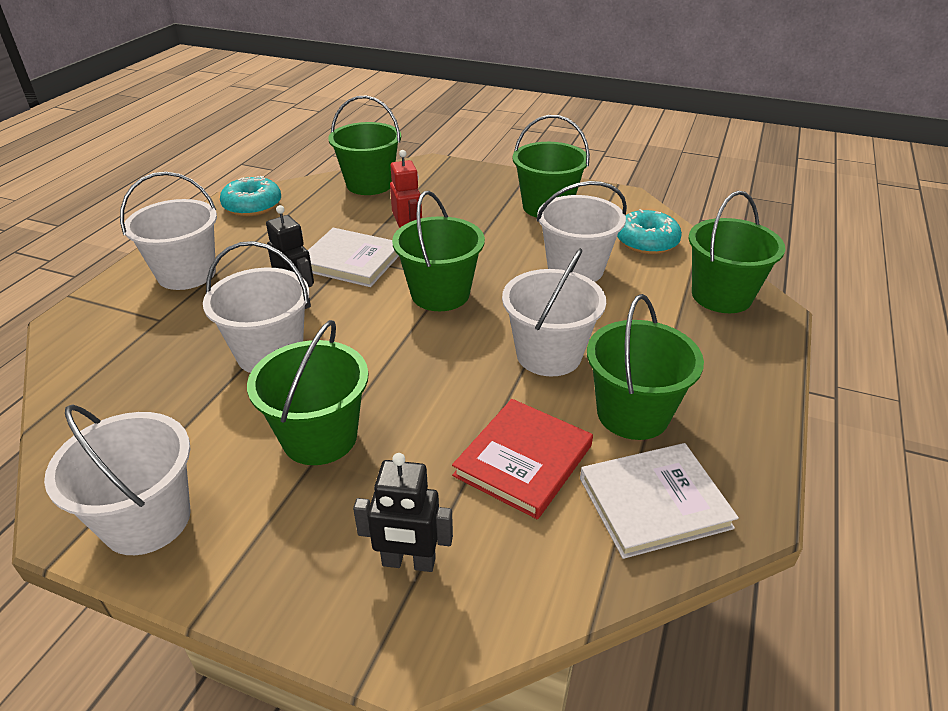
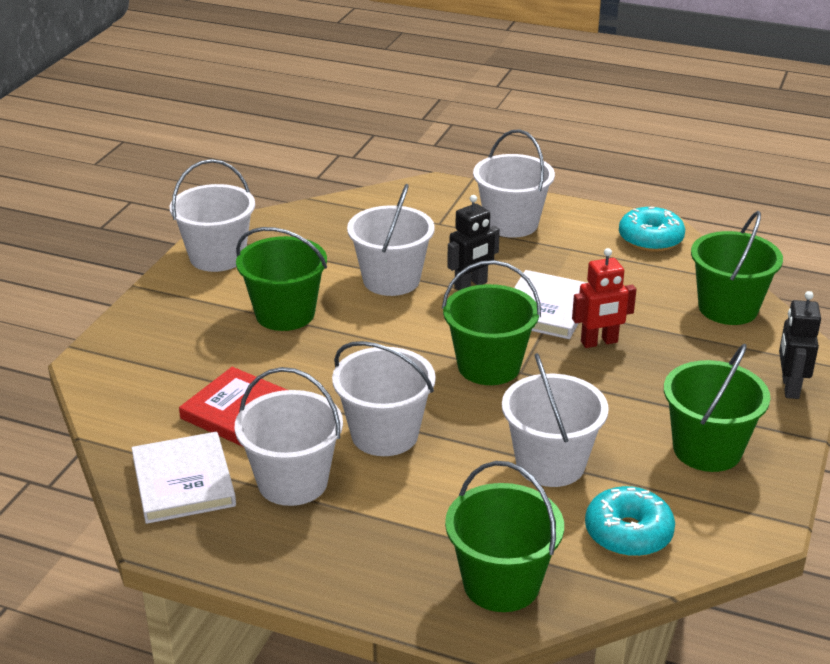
camera: 90 degrees right, 5 degrees down
black robot [353,453,453,572] -> black robot moved to [779,291,821,399]
green bucket [587,294,704,440] -> white bucket [235,367,343,506]

